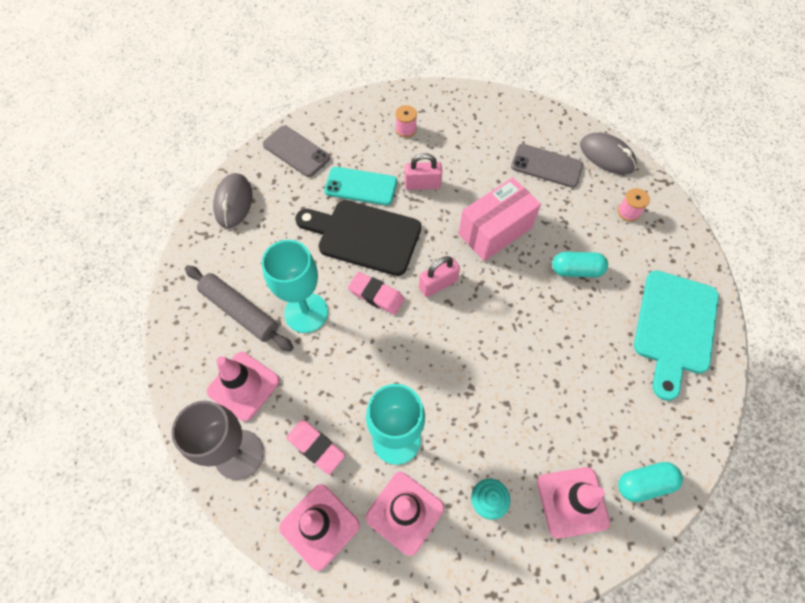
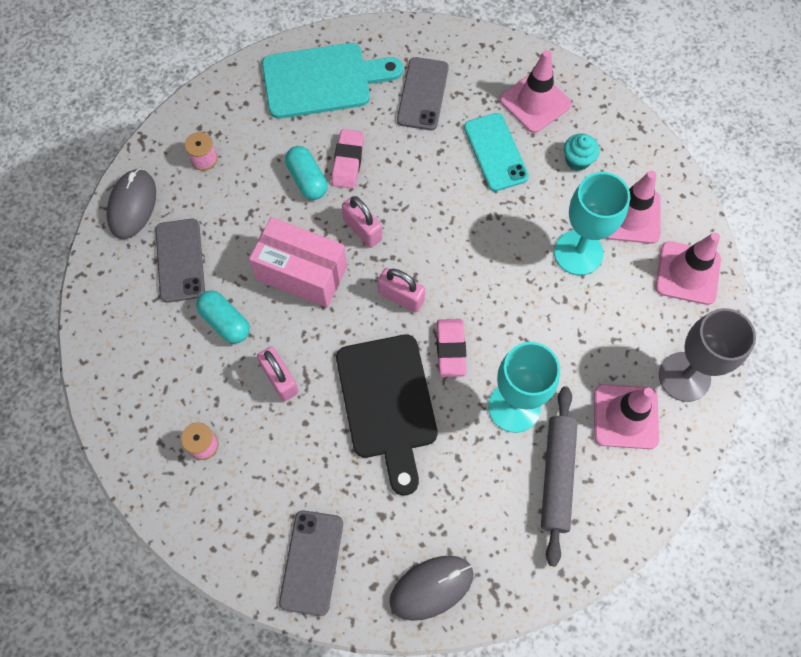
camera: 120 degrees left, 5 degrees up
pink eraser [286,420,345,475] -> pink eraser moved to [331,129,364,189]
turquoise phone [324,167,397,205] -> turquoise phone moved to [464,113,529,191]
turquoise capsule [618,462,683,502] -> turquoise capsule moved to [196,290,250,344]
none -> pink padlock [342,196,382,248]
none -> grey phone [397,57,449,130]

